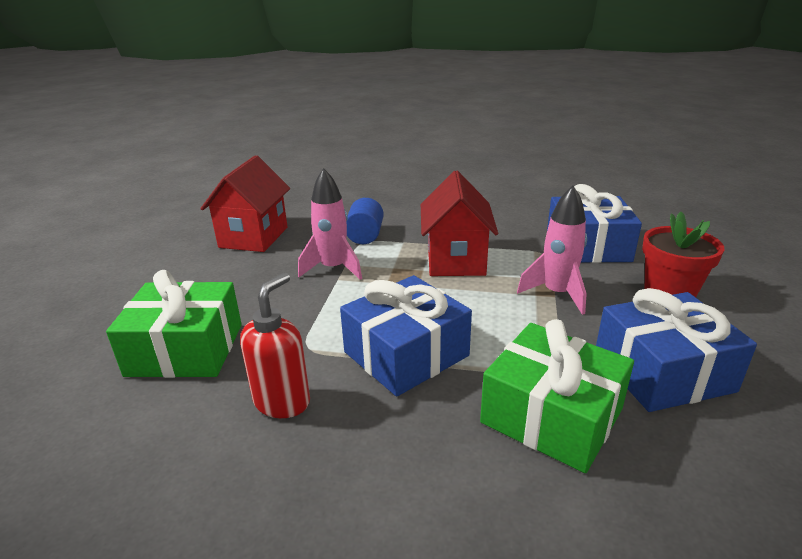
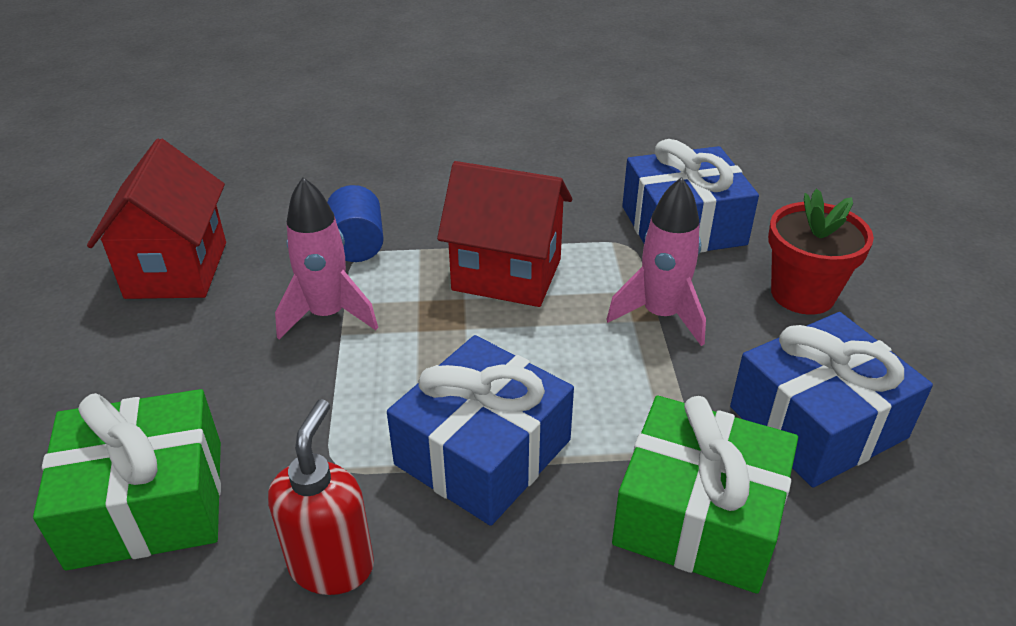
camera: 15 degrees left, 10 degrees up
red house [421,171,498,276] -> red house turned 60 degrees counterclockwise [437,161,572,307]

